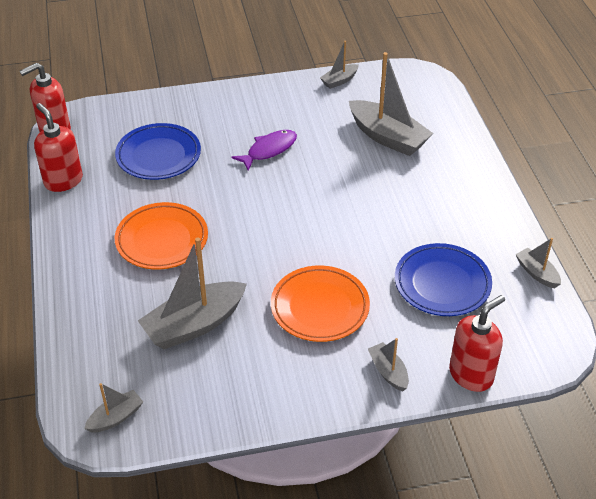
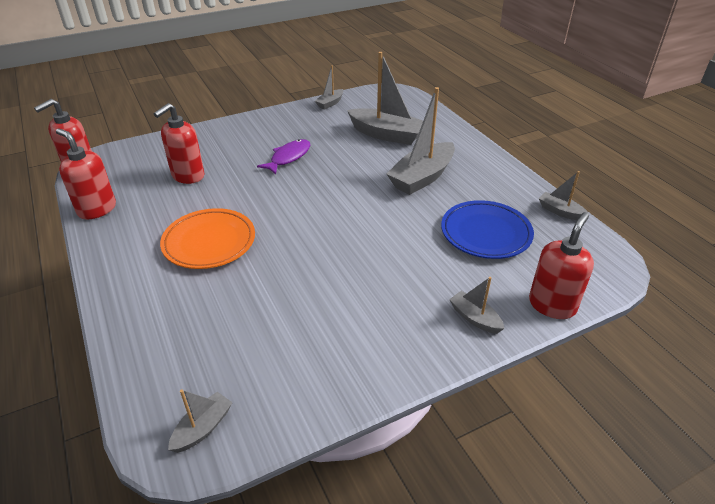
camera: 15 degrees left, 5 degrees down
blue plate [115,123,201,180] -> red soap dispenser [154,103,205,184]
grey boat [138,237,247,349] -> grey boat moved to [387,87,455,195]
orange plate [271,265,370,342] -> none

